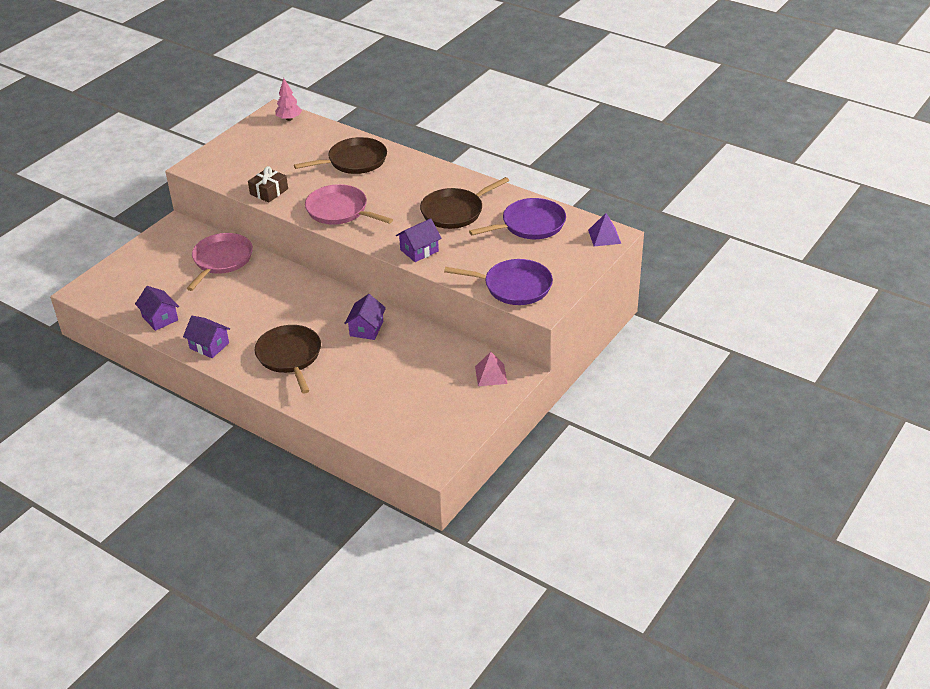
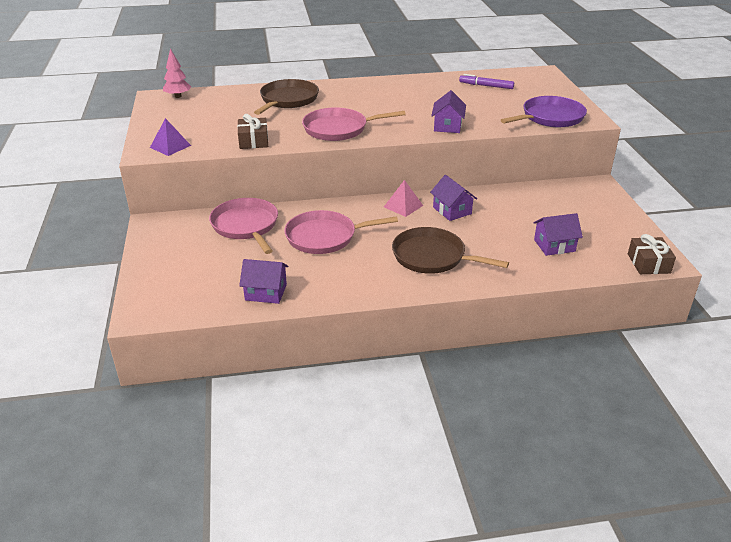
camera: 45 degrees left, 5 degrees down
purple house [183,316,230,358] -> purple house moved to [533,213,583,256]
brown pan [420,177,509,229] -> none
purple pan [469,198,566,239] -> purple marker [459,74,514,89]
pink pyramid [475,352,508,386] -> pink pyramid moved to [384,180,423,217]
purple pyramid [588,213,621,246] -> purple pyramid moved to [150,118,191,156]
none -> pink pan [284,210,398,254]
none -> brown gift [628,234,676,274]

